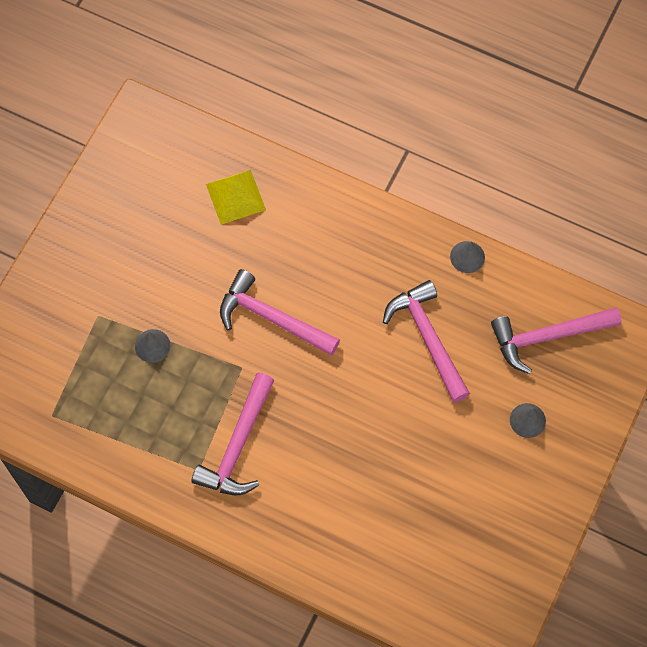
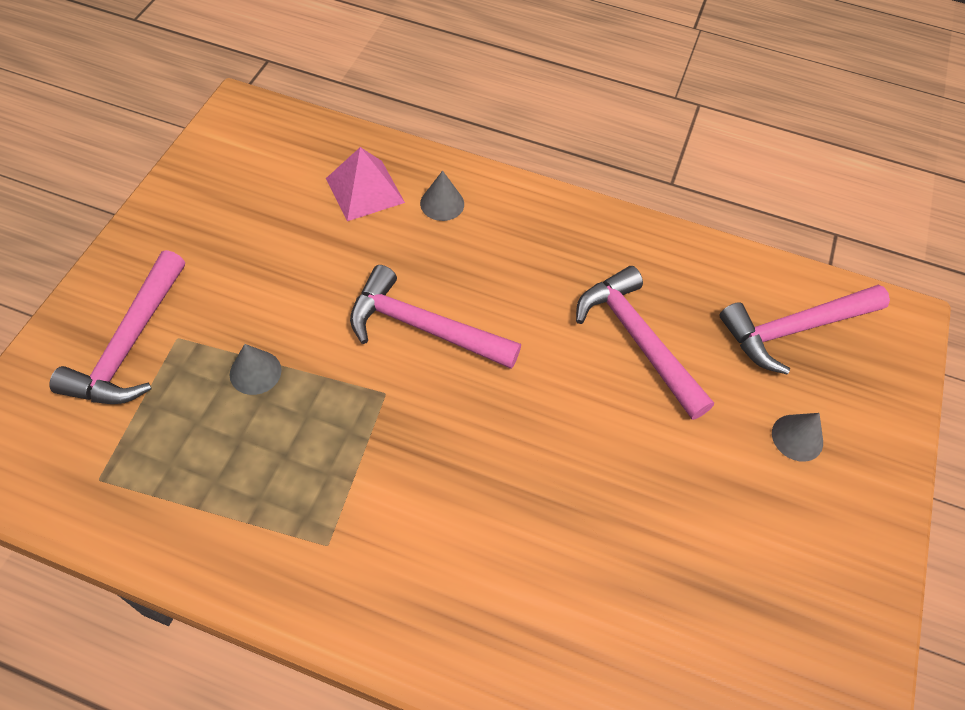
camera: 10 degrees left, 10 degrees down
pink hammer [191,373,274,495] -> pink hammer moved to [49,250,185,404]
yellow pyramid [206,170,266,225] -> pink pyramid [326,147,405,221]
grey cone [450,241,485,273] -> grey cone moved to [420,171,464,221]

